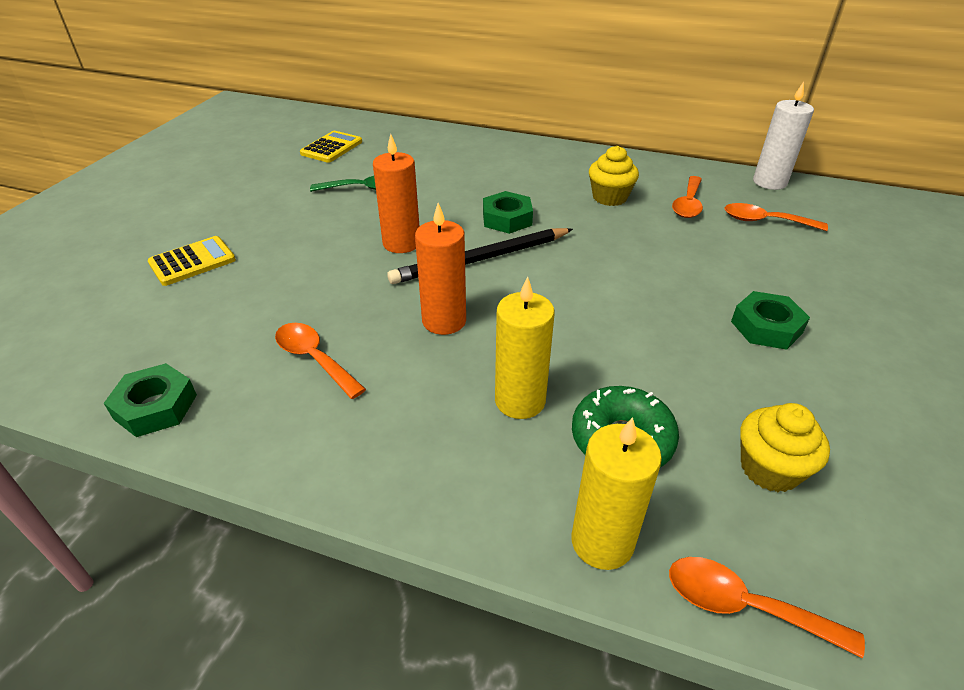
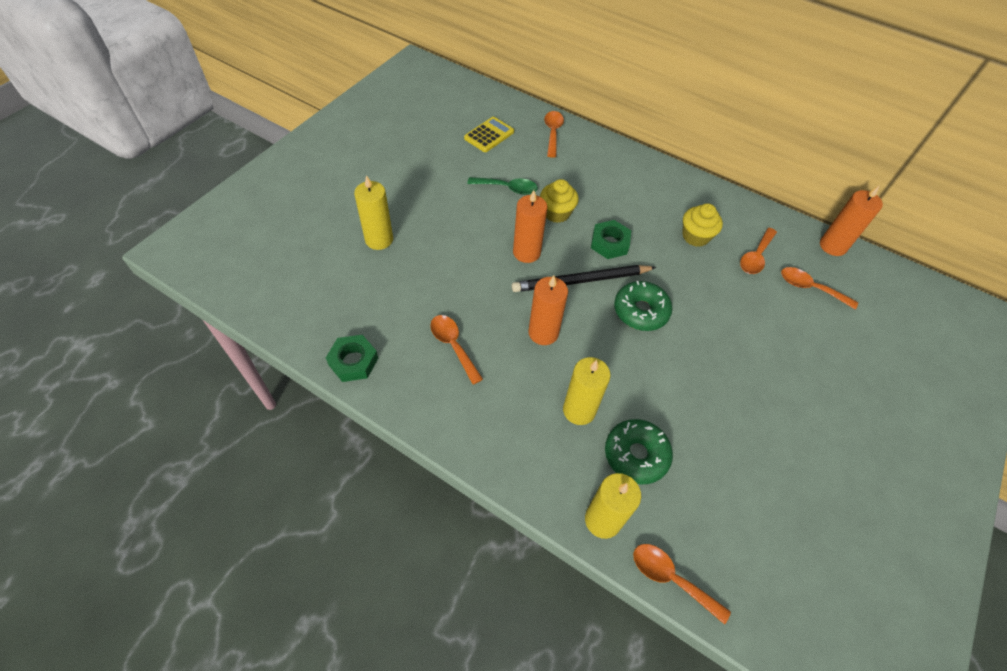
camera: 10 degrees right, 15 degrees up
yellow calculator [148,236,236,286] -> yellow candle [354,175,393,250]
green nut [731,291,810,350] -> none
yellow cupcake [740,403,830,492] -> yellow cupcake moved to [540,179,579,223]
white candle [753,82,814,190] -> orange candle [820,185,883,256]
none -> orange spoon [544,111,564,158]
none -> green donut [614,281,672,331]

